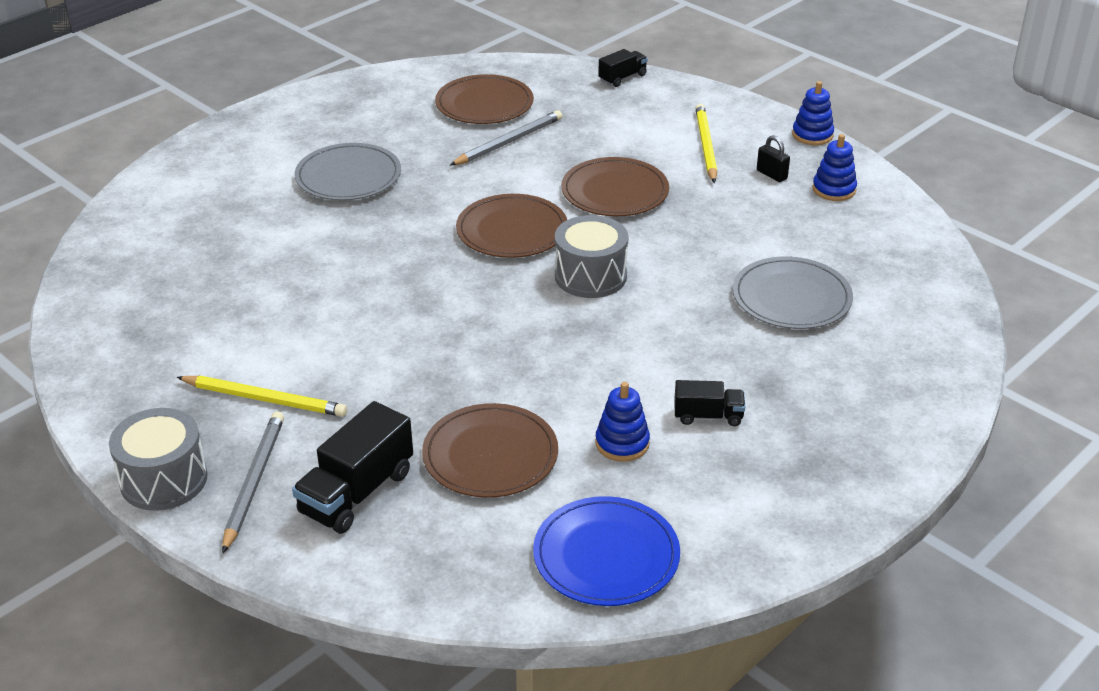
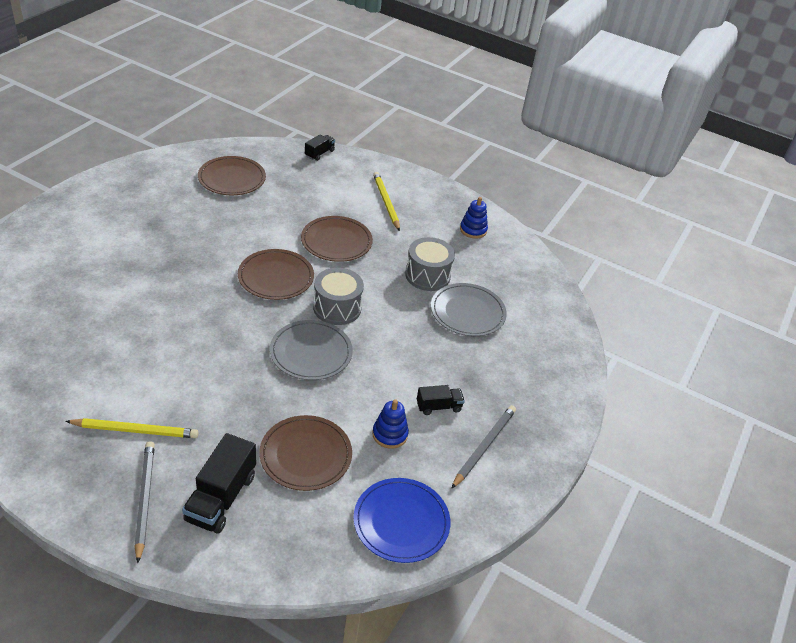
camera: 20 degrees left, 5 degrees up
grey drum [109,408,208,511] -> grey drum moved to [405,237,455,291]
grey plate [294,143,401,200] -> grey plate moved to [270,320,353,380]
grey pencil [450,110,562,165] -> grey pencil moved to [451,405,516,489]
black padlock [757,135,790,182] -> none
blue stacking toy [792,81,834,145] -> none

